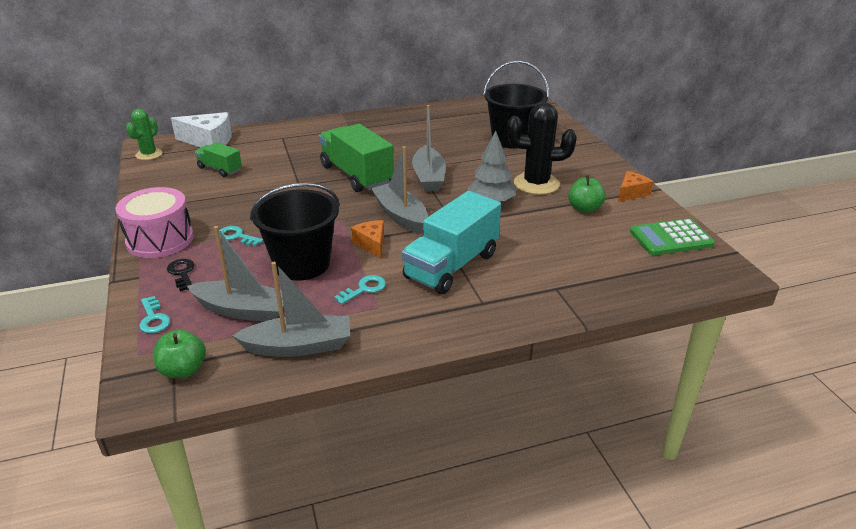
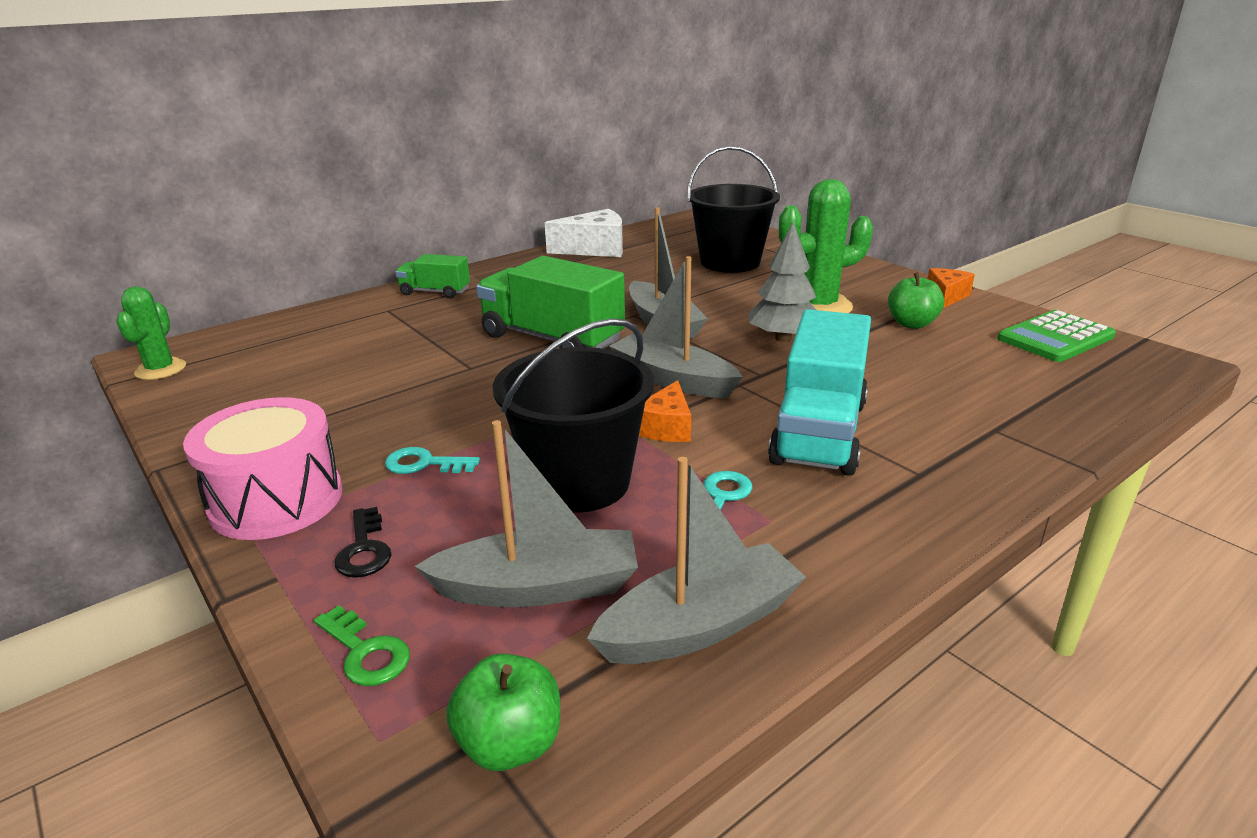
camera: 20 degrees left, 5 degrees down
turquoise key [139,296,170,333] -> green key [314,605,410,686]
black key [167,259,195,291] -> black key turned 150 degrees counterclockwise [335,507,391,578]
white cheese [171,112,232,148] -> white cheese moved to [545,209,623,257]
green truck [195,142,242,177] -> green truck moved to [395,254,470,298]
orange cheese [351,220,384,258] -> orange cheese turned 120 degrees counterclockwise [639,380,691,442]
black cactus [507,102,577,195] -> green cactus [779,179,873,313]

